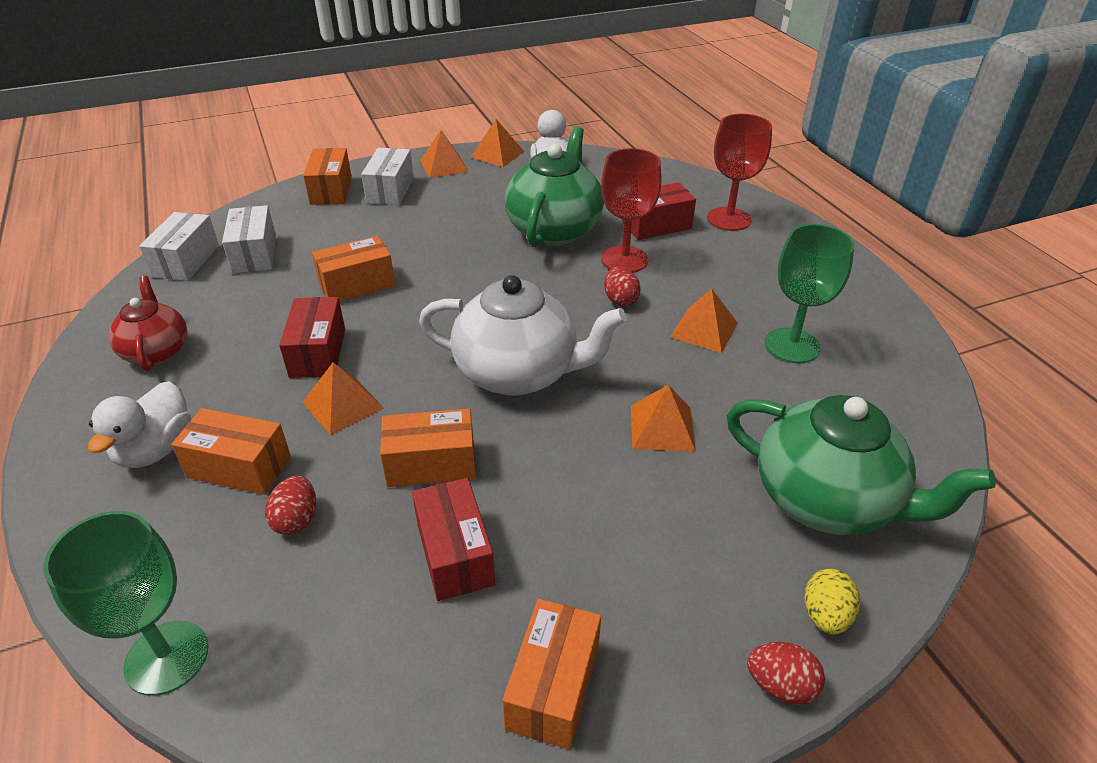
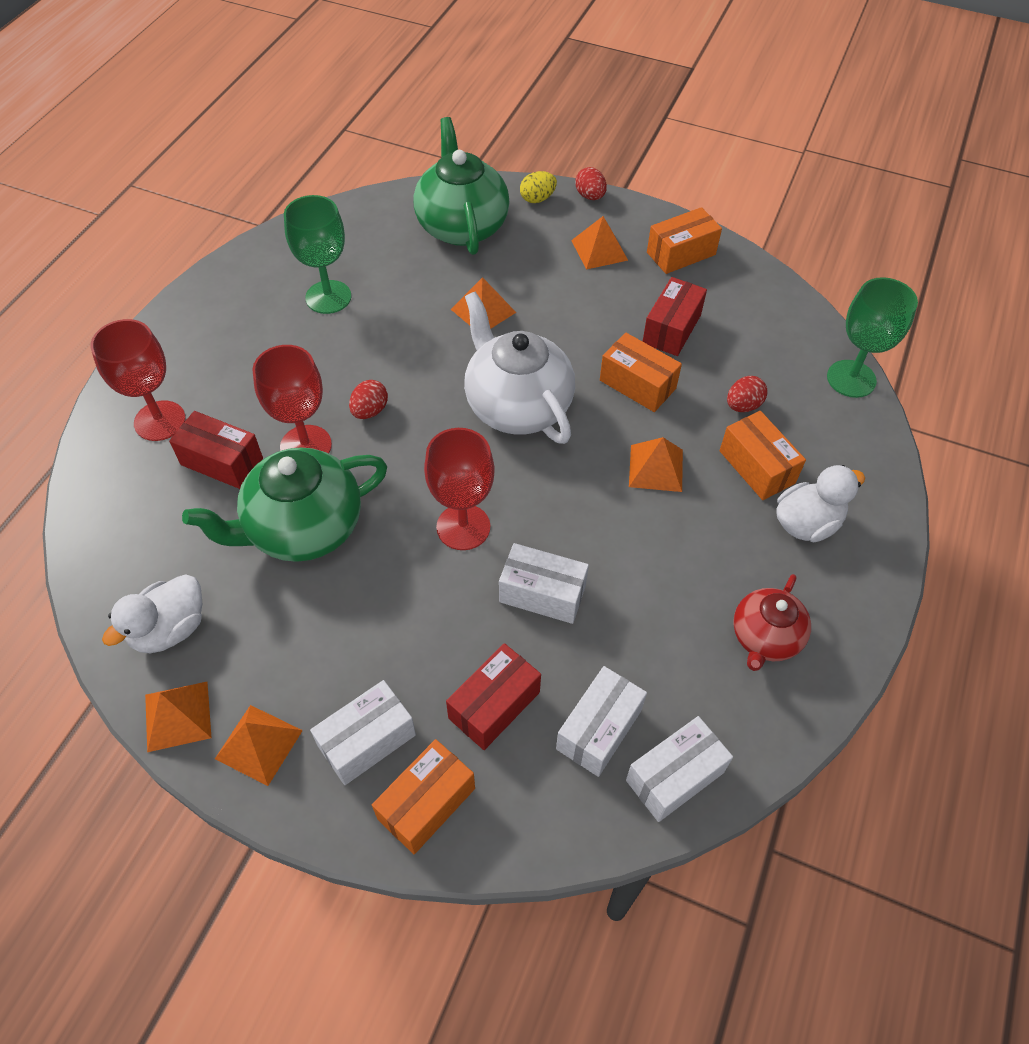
camera: 135 degrees left, 15 degrees up
red box [279,297,345,378] -> red box moved to [446,643,541,750]
orange box [312,236,395,302] -> white box [499,543,589,624]
orange pyramid [670,289,738,353] -> orange pyramid moved to [571,216,628,270]
none -> red goblet [424,428,495,550]

